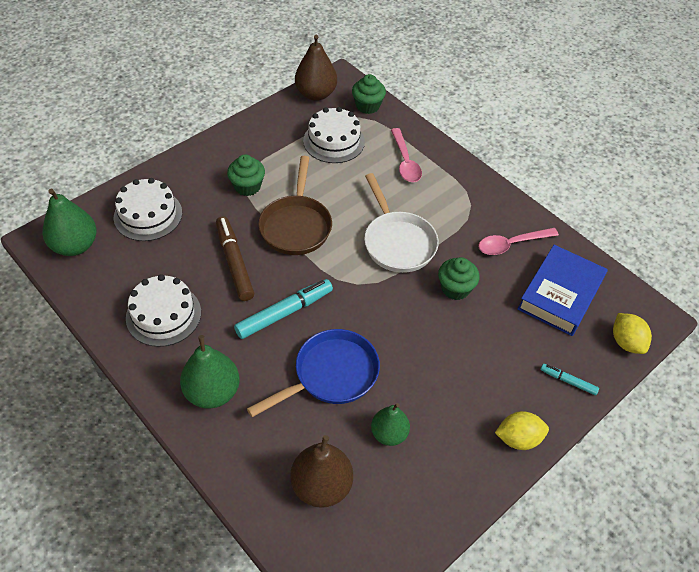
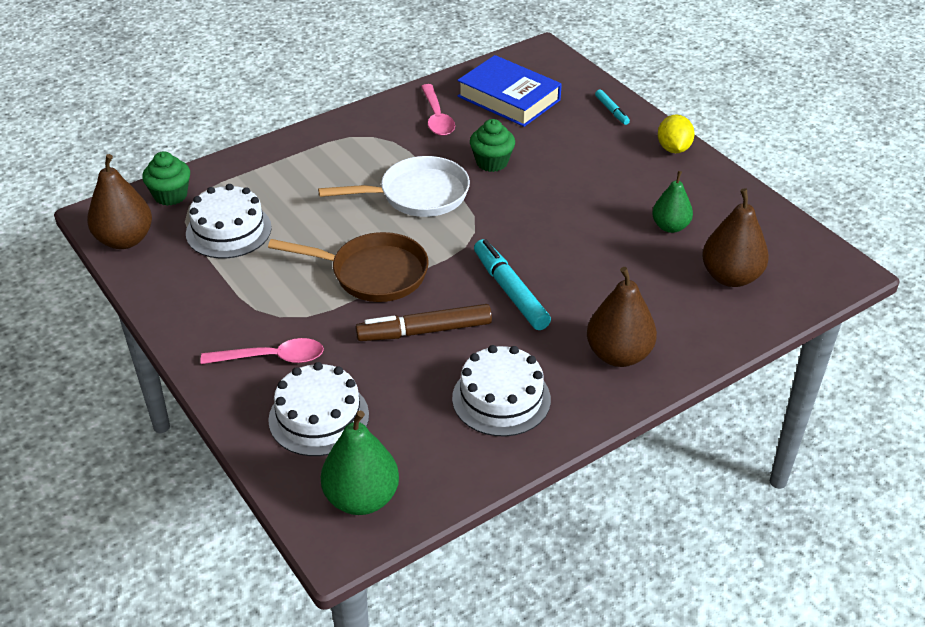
camera: 80 degrees left, 10 degrees down
green pear [180,335,240,409] -> brown pear [587,267,657,367]
green cupcake [227,154,265,196] -> none
blue pan [247,329,380,417] -> none
pink spoon [391,128,422,182] -> pink spoon moved to [201,338,324,364]
turquoise marker [541,364,599,395] -> turquoise marker turned 60 degrees counterclockwise [595,90,630,125]
yellow lemon [613,313,652,354] -> none

